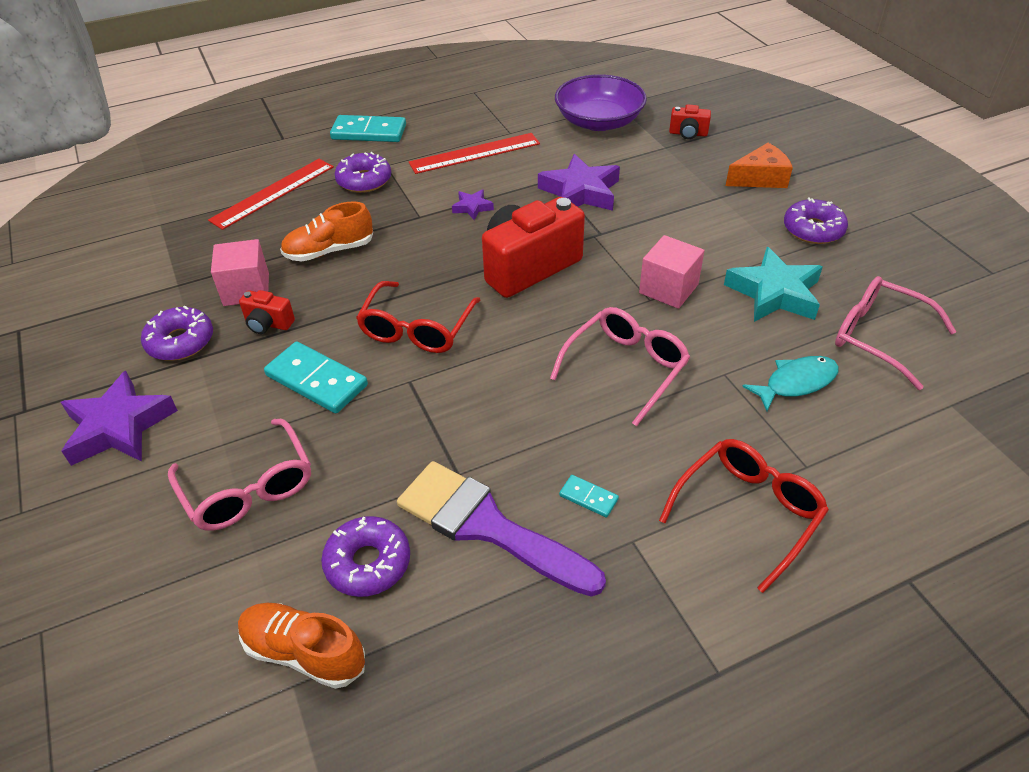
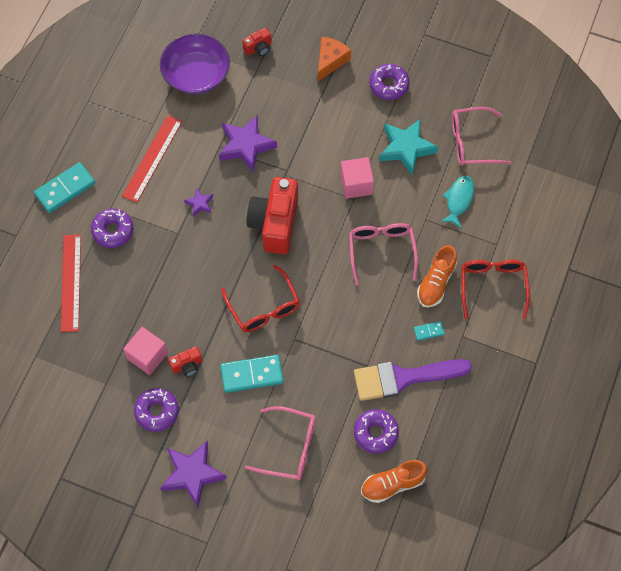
camera: 45 degrees left, 20 degrees up
orange shoe [280,201,373,261] -> orange shoe moved to [417,245,457,307]

